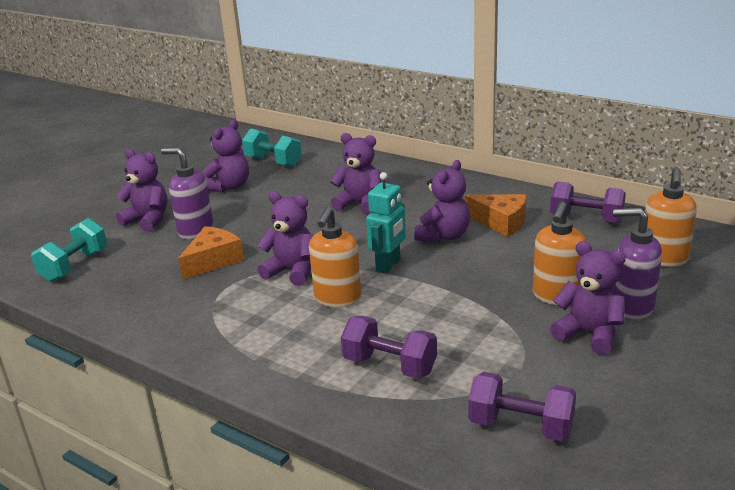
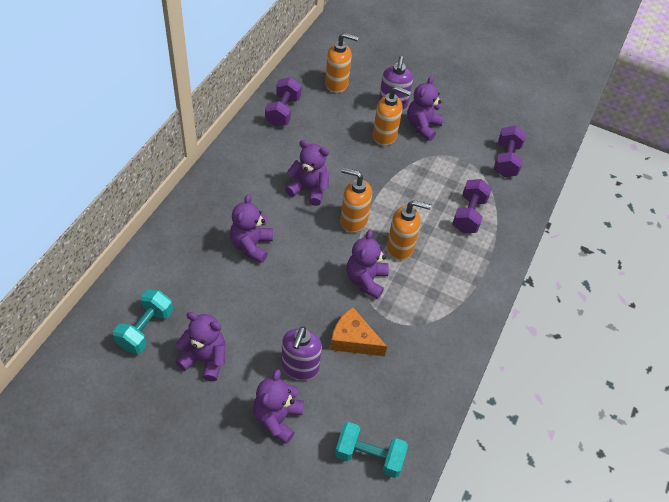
camera: 105 degrees left, 25 degrees up
turquoise robot [366,172,406,274] -> orange soap dispenser [340,168,372,233]
orange cheese [465,194,526,237] -> none

